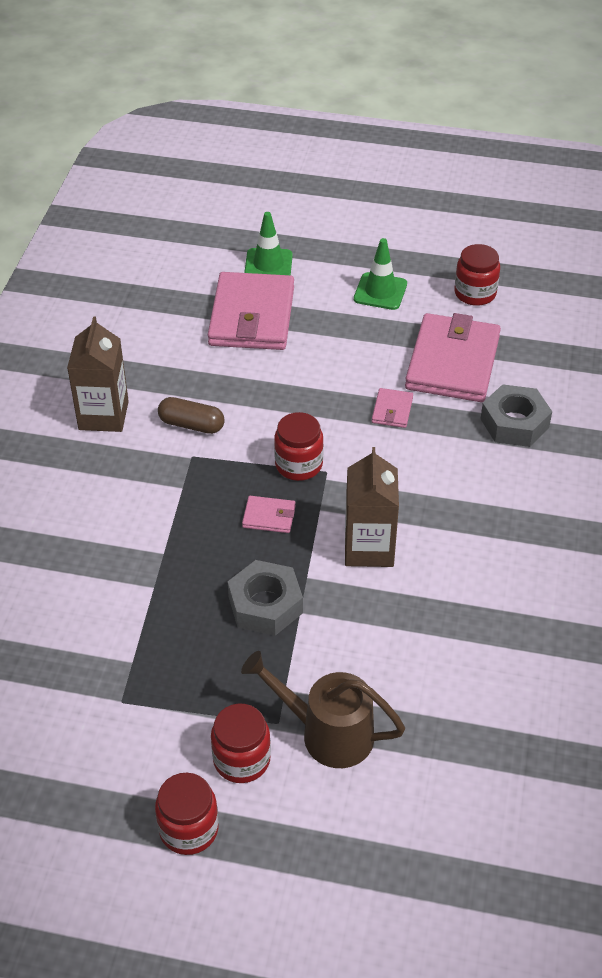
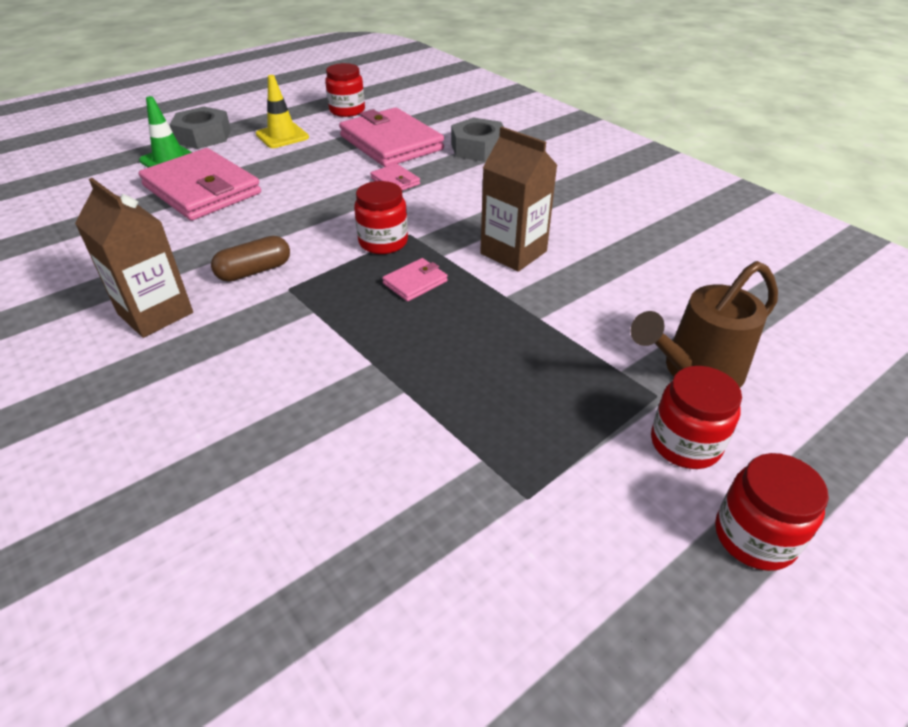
camera: 50 degrees left, 5 degrees down
grey nut [228,560,303,636] -> grey nut moved to [169,107,231,149]
green traffic cone [354,238,407,310] -> yellow traffic cone [256,75,309,148]

